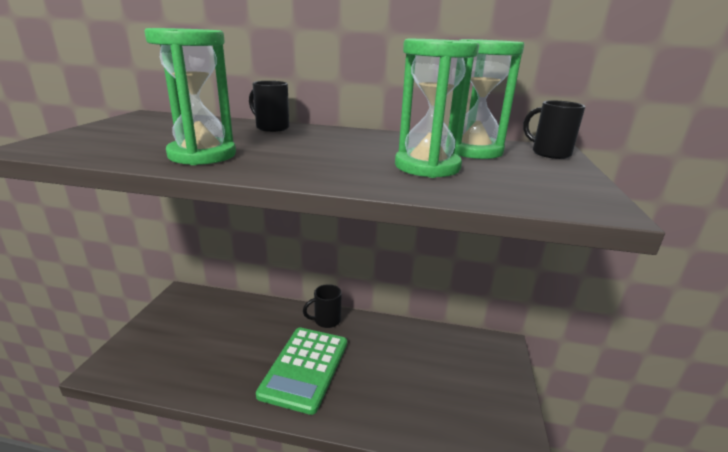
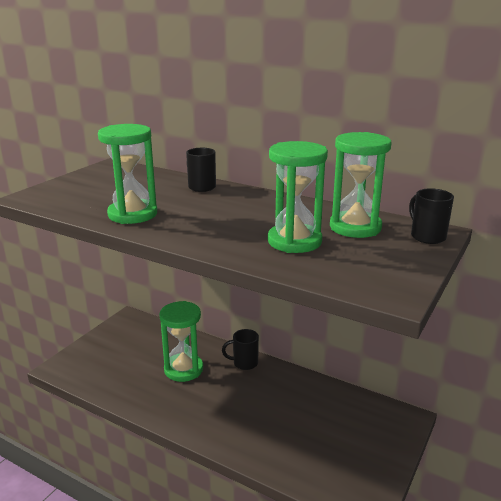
camera: 20 degrees right, 0 degrees up
green calculator [256,328,347,415] -> none
none -> green hourglass [159,301,203,382]

